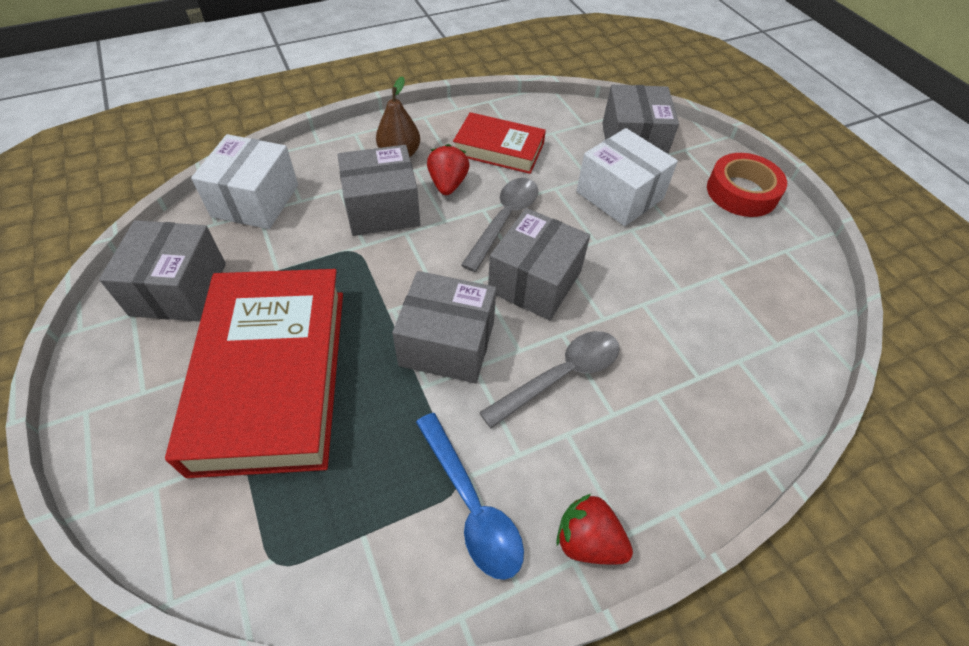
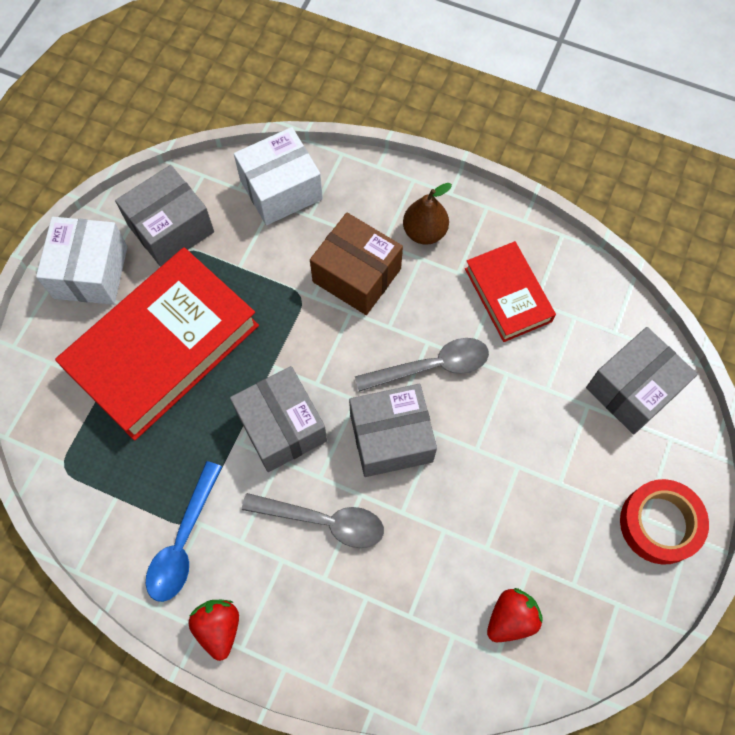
camera: 50 degrees right, 15 degrees up
grey box [337,145,421,236] -> brown box [310,213,403,315]
red strawberry [427,144,470,195] -> red strawberry moved to [487,588,543,642]
white box [576,128,678,226] -> white box moved to [36,217,127,305]

